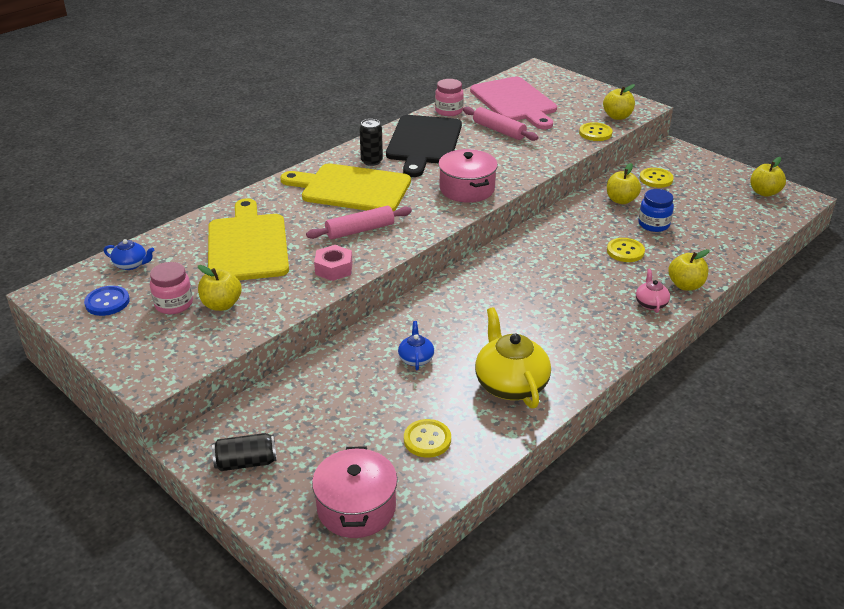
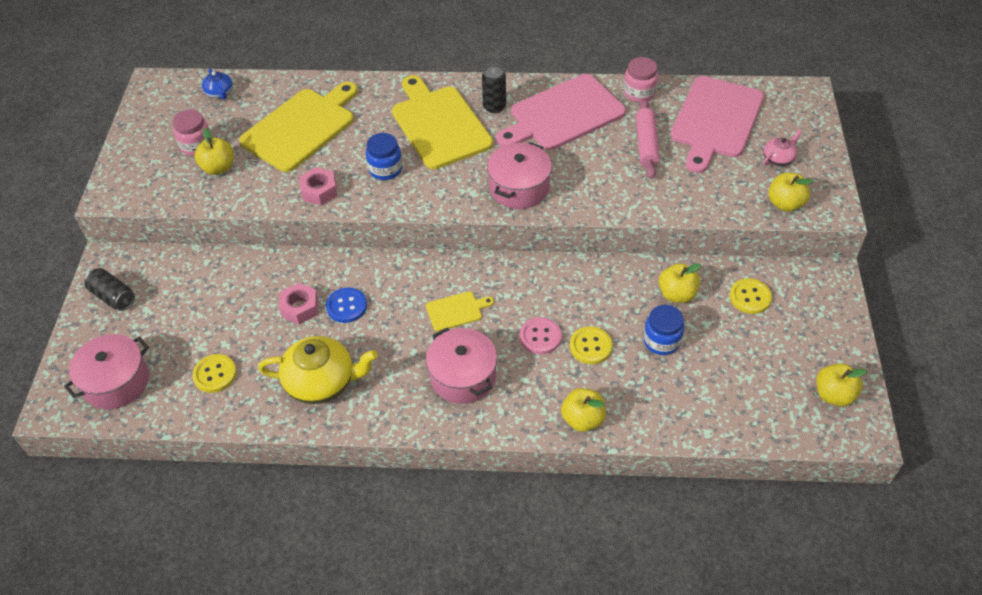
camera: 50 degrees right, 15 degrees up
blue button [84,286,130,316] -> blue button moved to [326,287,367,323]
pink rolling pin [306,206,412,239] -> blue jar [366,133,402,180]
black cutting board [386,115,462,177] -> pink cutting board [497,74,626,150]
blue teapot [398,321,434,370] -> pink nut [279,283,318,325]
yellow teapot [475,307,551,408] -> yellow teapot turned 60 degrees clockwise [258,336,378,404]
yellow button [579,122,613,141] -> none
pink teapot [636,269,670,313] -> pink teapot moved to [763,129,802,166]
none -> yellow cutting board [426,291,494,331]
none -> pink pot [426,328,497,404]
none -> pink button [520,317,562,354]

